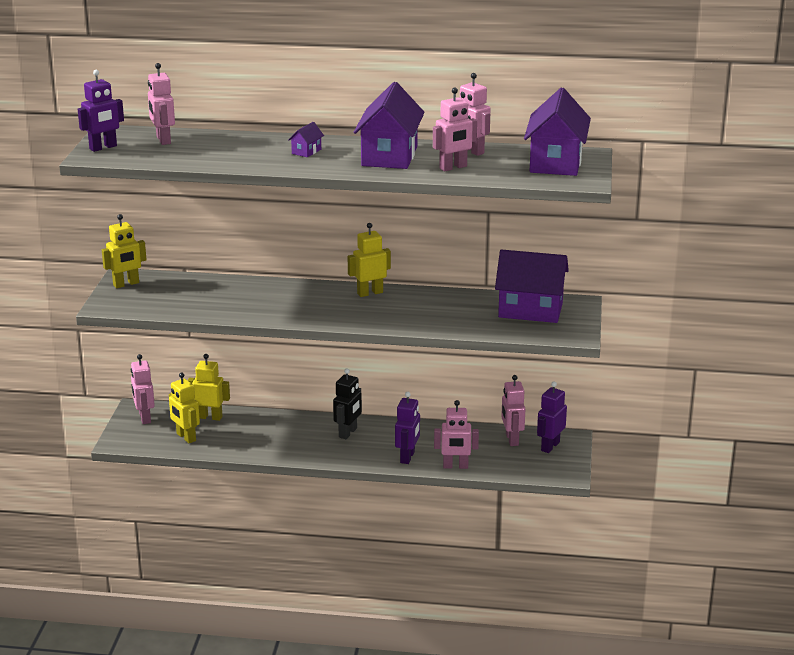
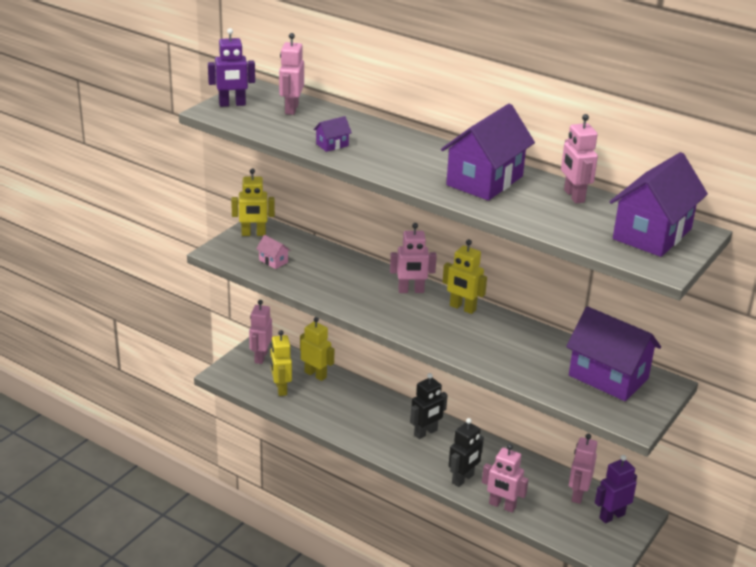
camera: 25 degrees right, 5 degrees up
purple house [288,122,324,157] -> purple house moved to [314,116,352,152]
yellow robot [348,223,391,297] -> yellow robot turned 150 degrees counterclockwise [443,239,487,314]
purple robot [395,392,420,464] -> black robot [448,418,484,487]
pink robot [433,88,477,171] -> pink robot moved to [390,223,437,293]
none -> pink house [256,235,291,269]

